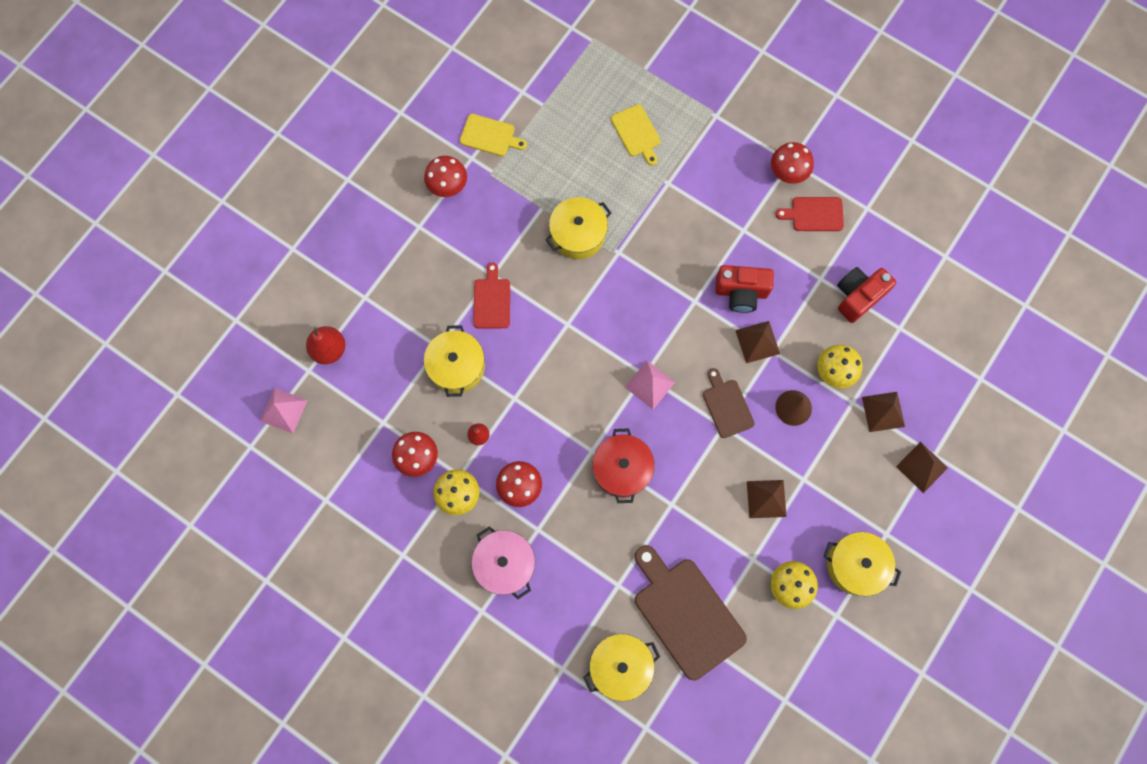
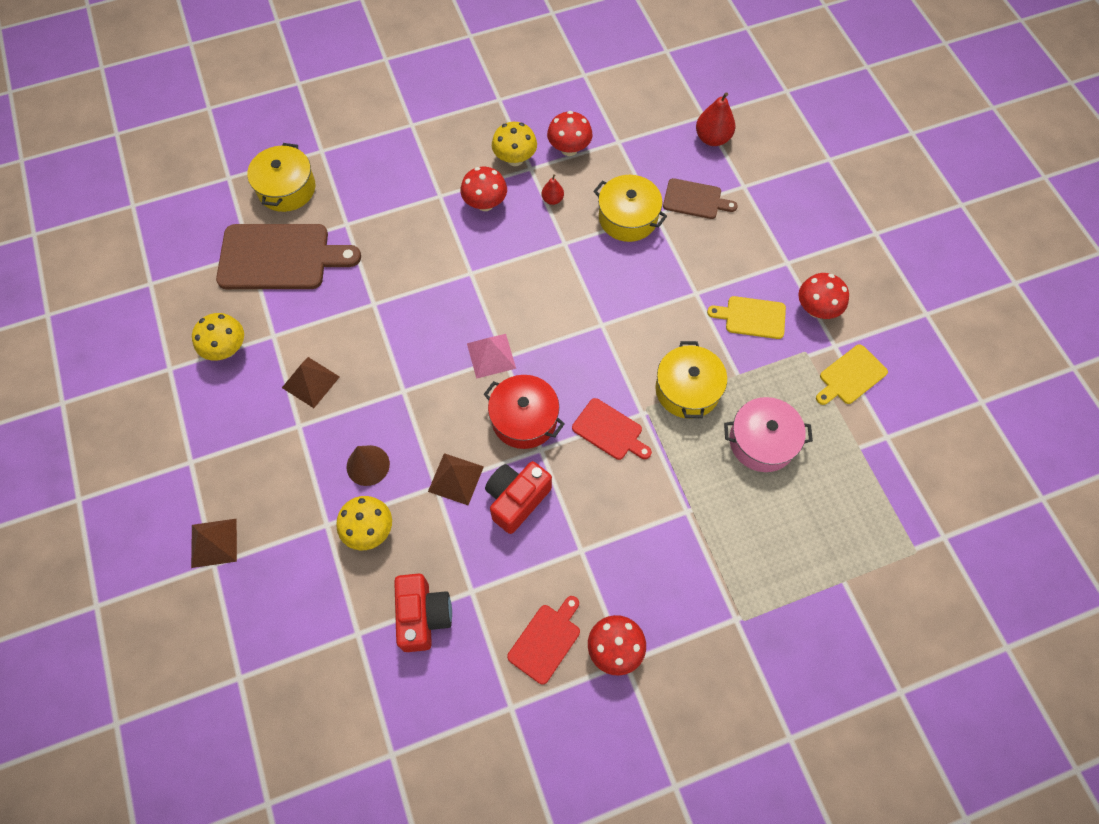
camera: 125 degrees right, 10 degrees down
pink pyramid [260,388,308,433] -> none
pink pot [472,526,535,599] -> pink pot moved to [724,397,813,472]
red cutting board [473,262,510,328] -> red cutting board moved to [572,398,652,460]
red pot [592,428,655,503] -> red pot moved to [484,375,564,449]
yellow cutting board [611,104,661,166] -> yellow cutting board moved to [707,296,786,339]
brown cutting board [703,368,755,438] -> brown cutting board moved to [663,178,738,219]
yellow pot [824,532,901,596] -> none
brown pyramid [862,392,905,432] -> none

